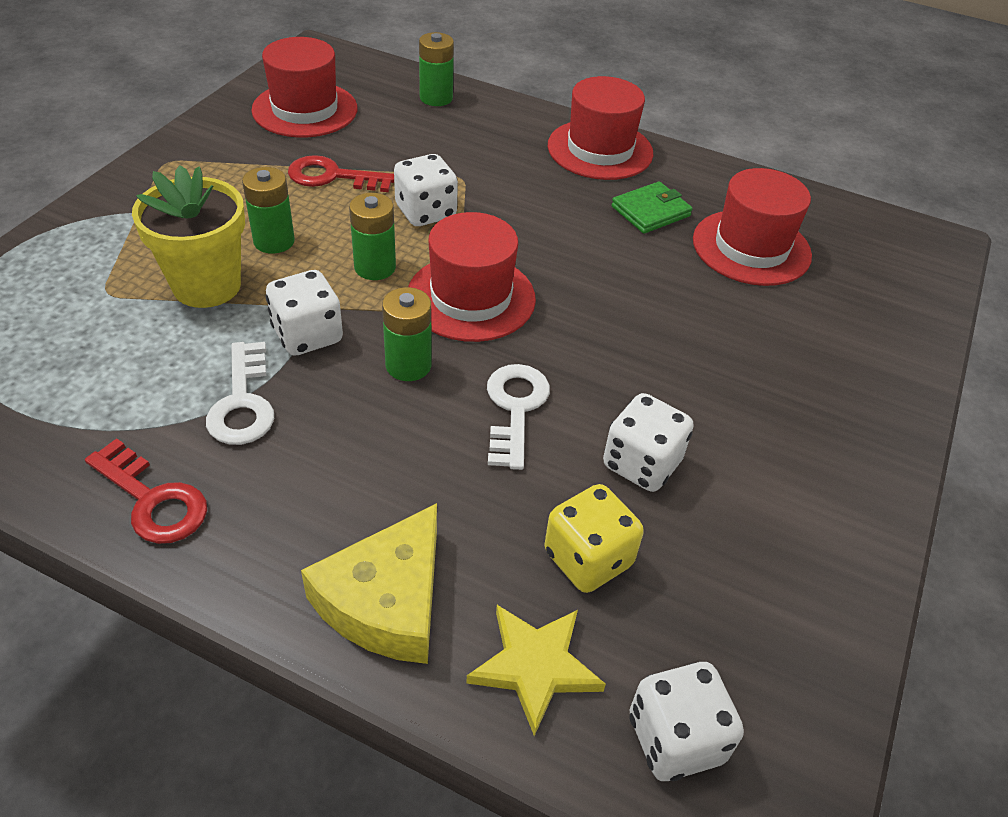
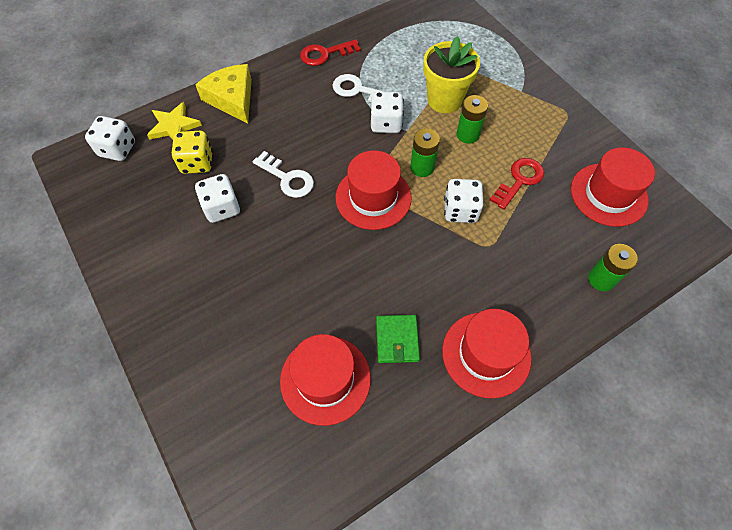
camera: 125 degrees right, 15 degrees up
green battery [382,287,431,381] -> none

